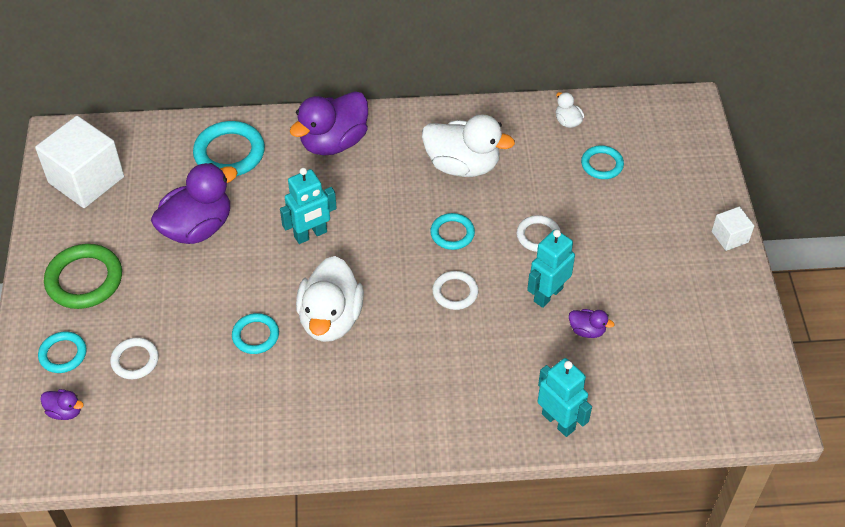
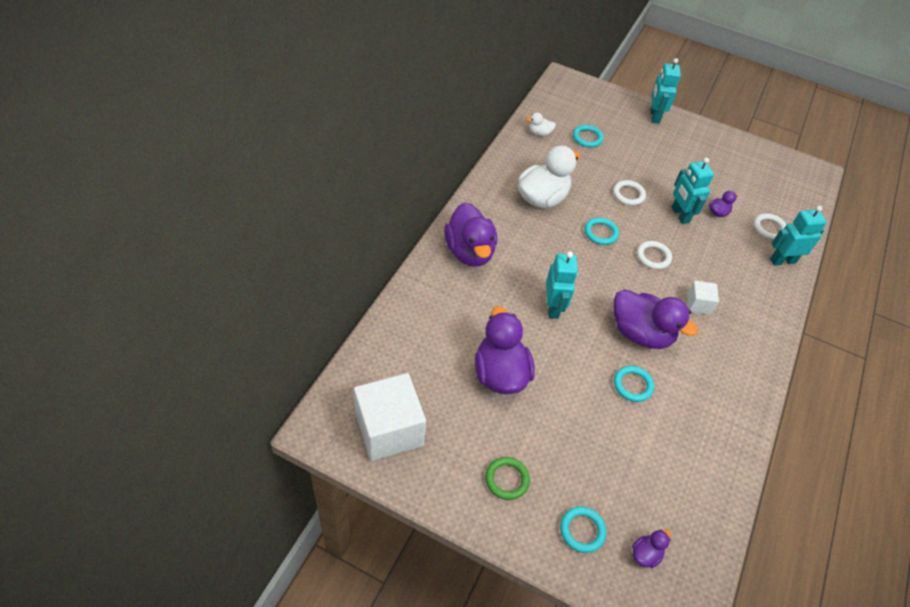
camera: 65 degrees left, 0 degrees up
green ring [44,244,122,309] -> green ring [485,457,530,500], size x0.59
white ring [110,337,159,379] -> white ring moved to [754,213,786,240]
turquoise ring [193,121,265,176] -> none
white duck [296,256,364,342] -> purple duck [614,289,698,349]
white cube [712,206,754,251] -> white cube moved to [687,281,719,315]
none -> turquoise robot [651,58,681,124]

